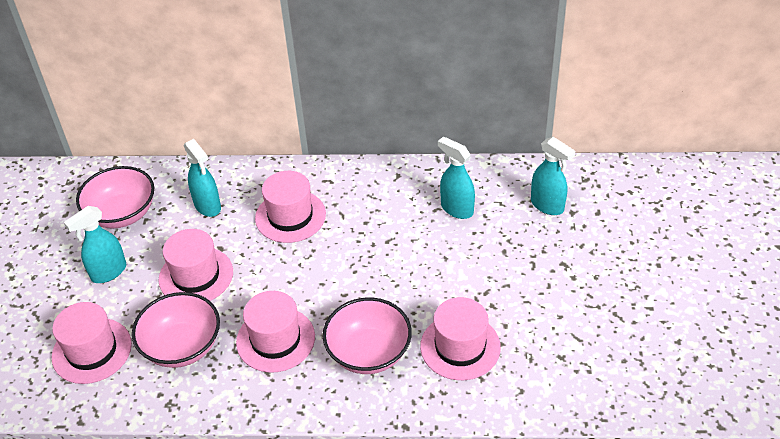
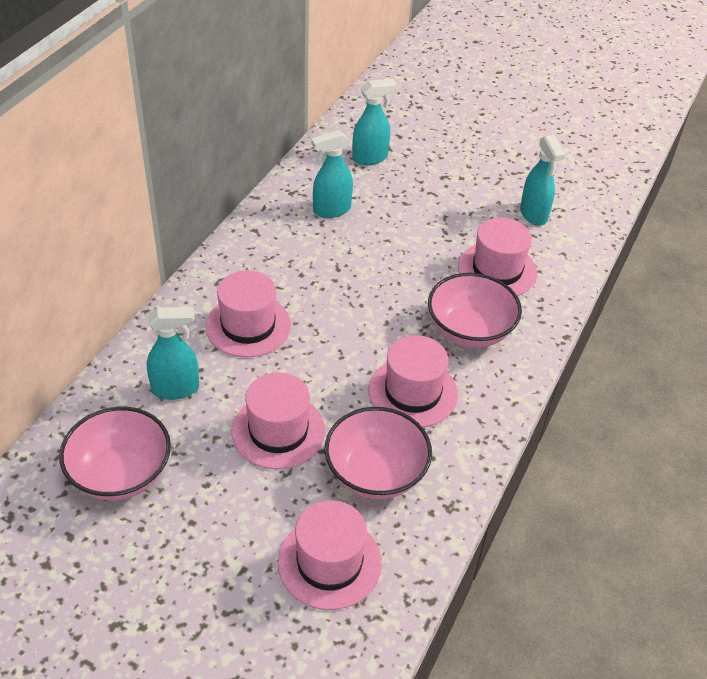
camera: 70 degrees left, 0 degrees up
turquoise spray bottle [64,206,126,283] -> turquoise spray bottle moved to [520,135,565,226]

